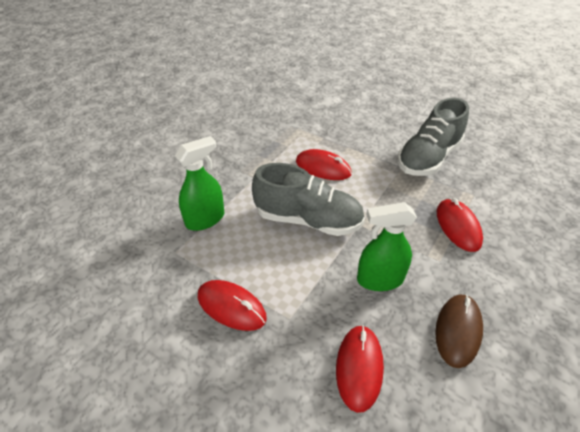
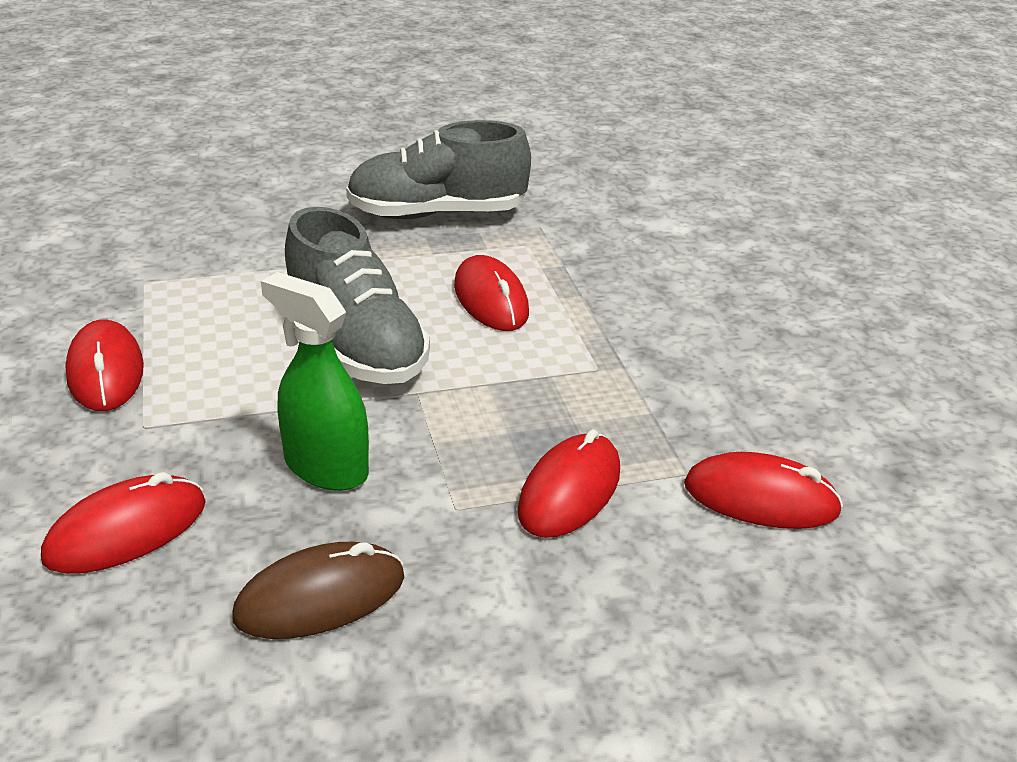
camera: 40 degrees right, 10 degrees down
green spray bottle [175,136,224,231] -> none
grey shoe [397,98,469,176] -> grey shoe moved to [346,120,531,219]
none -> red mouse [684,452,843,529]

